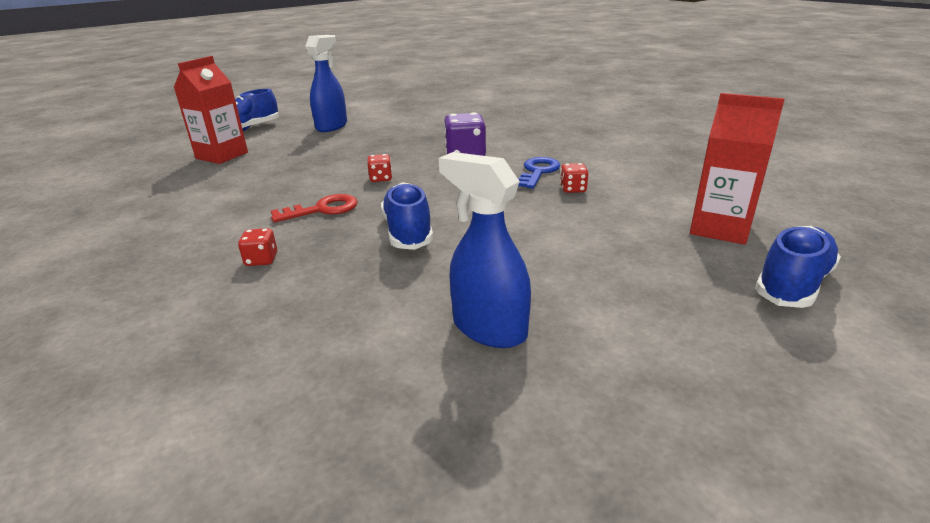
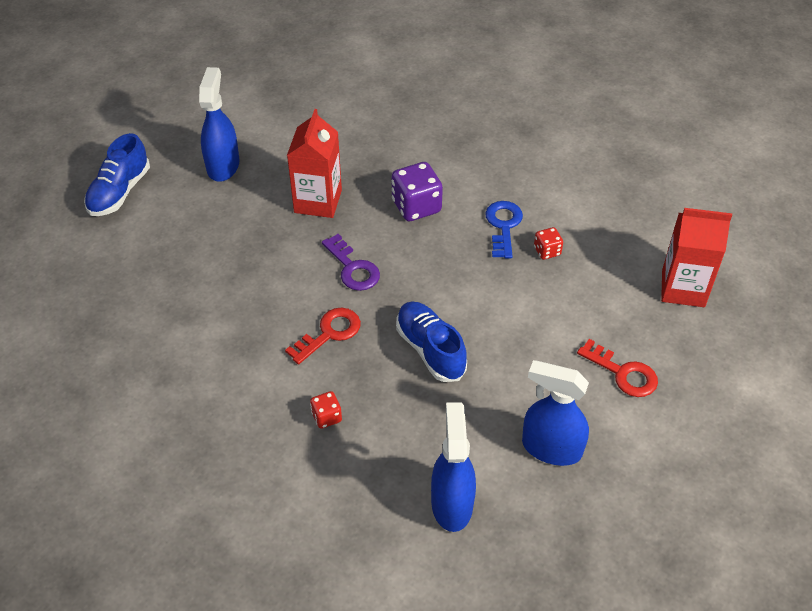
camera: 20 degrees left, 20 degrees up
red carton [174,56,248,164] -> red carton moved to [287,109,342,218]
red dice [368,154,392,182] -> purple key [322,234,380,291]
blue shoe [755,226,841,308] -> none
none -> blue spray bottle [431,402,476,532]
none -> red key [577,339,658,397]

